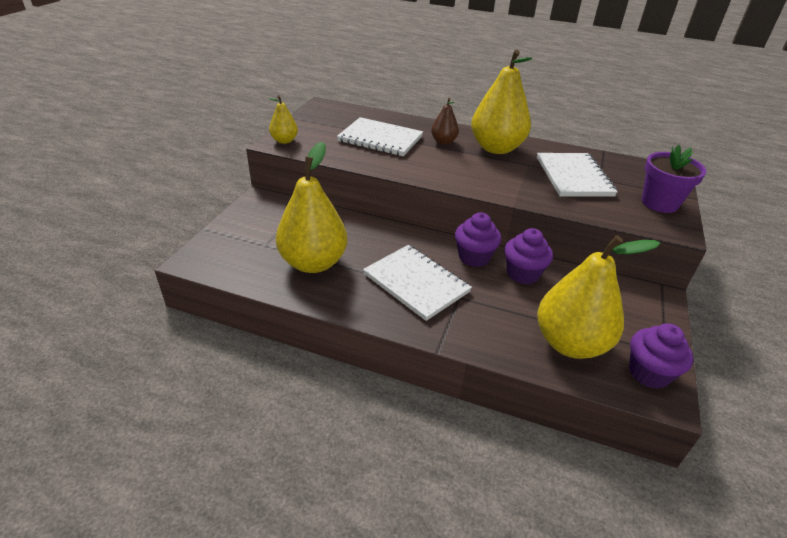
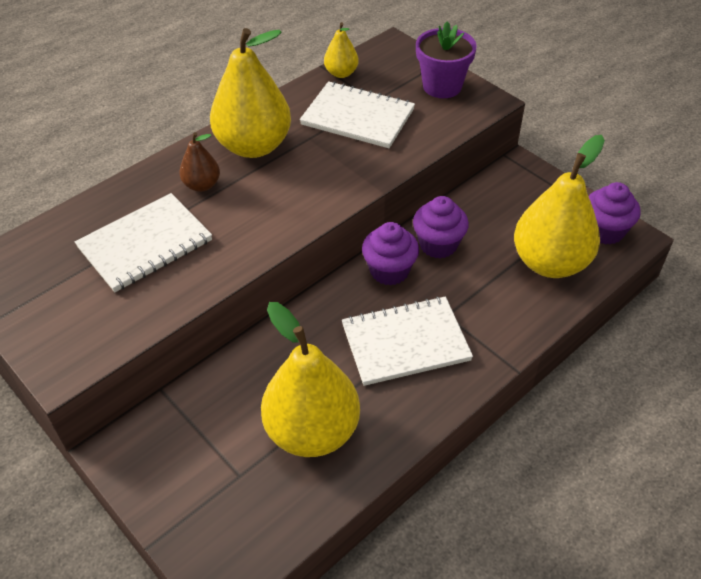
camera: 60 degrees left, 10 degrees up
yellow pear [269,95,298,144] -> yellow pear moved to [324,22,359,78]

